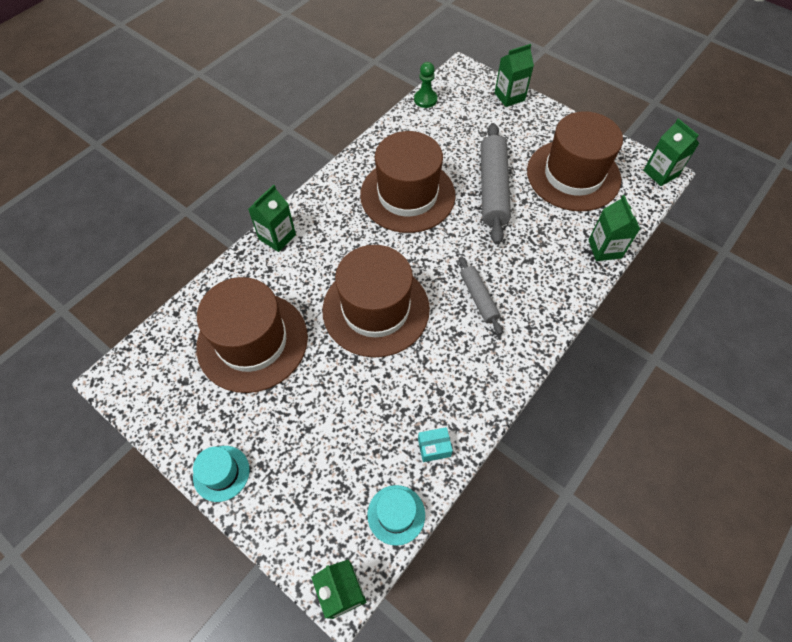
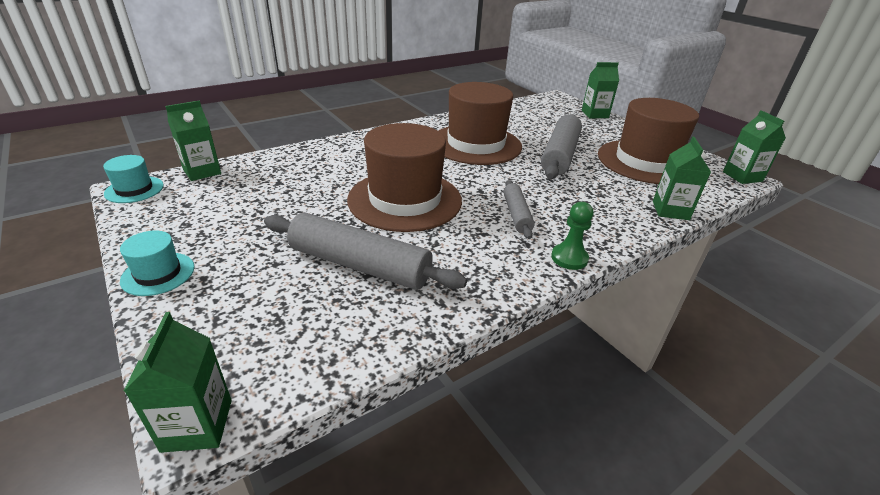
camera: 15 degrees right, 25 degrees down
brown hat [196,277,308,393] -> none
green carton [248,185,296,252] -> green carton moved to [165,101,221,181]
turquoise hat [367,485,425,546] -> turquoise hat moved to [103,155,164,203]
green pawn [414,62,437,108] -> green pawn moved to [551,202,594,270]
turquoise box [418,427,453,462] -> none
none -> grey rolling pin [264,212,467,290]

